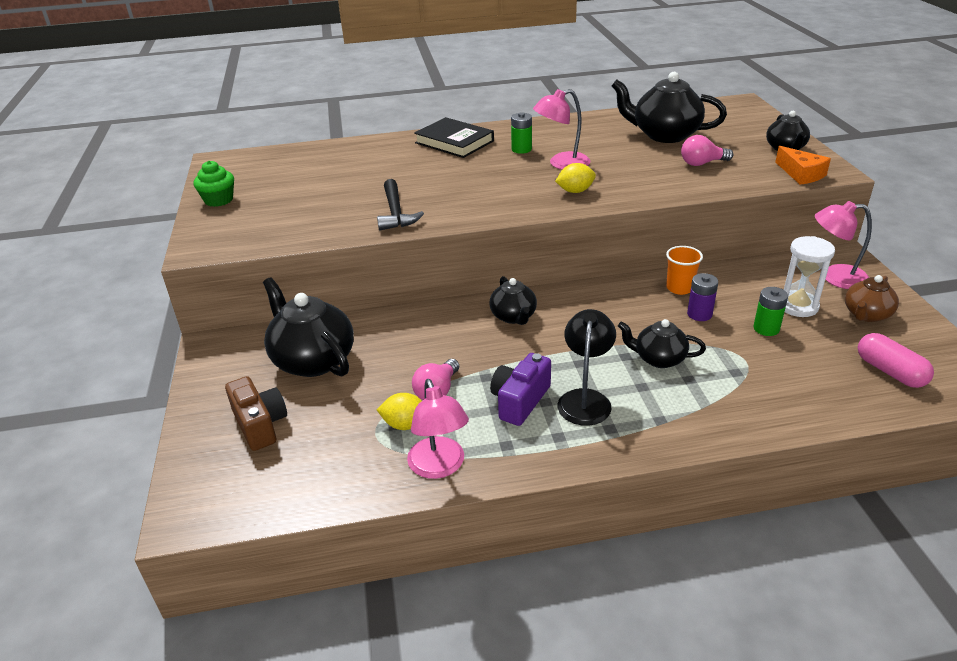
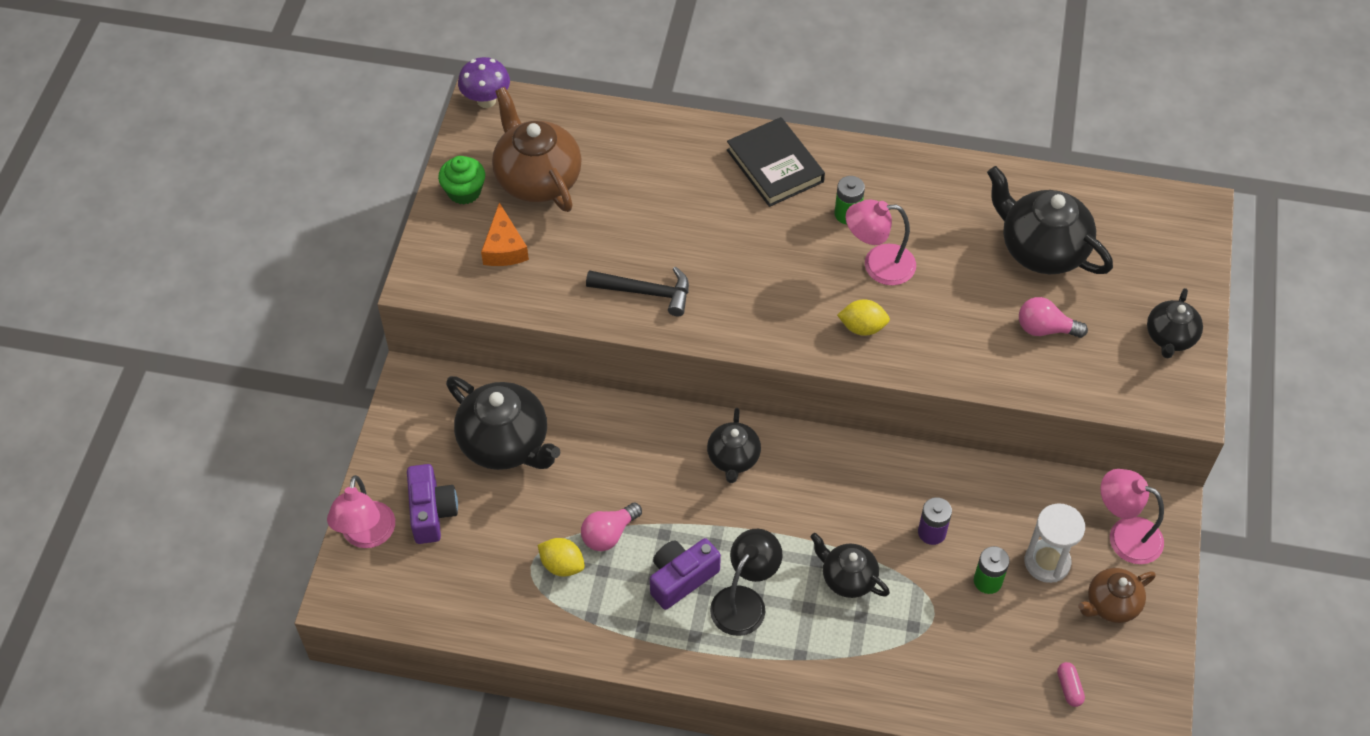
camera: 20 degrees right, 20 degrees up
brown camera [225,376,287,451] -> purple camera [407,464,458,544]
black teapot [263,277,354,377] -> black teapot turned 150 degrees clockwise [446,376,560,470]
black hammer [377,179,424,230] -> black hammer turned 90 degrees counterclockwise [586,266,689,316]
pink lamp [407,379,469,479] -> pink lamp moved to [327,475,395,548]
orange cup [666,246,703,295] -> none
orange cheese [775,146,831,185] -> orange cheese moved to [481,202,529,266]
pink capsule [858,333,934,388] -> pink capsule [1057,662,1085,707], size x0.56
none -> purple mushroom [458,57,510,108]
none -> brown teapot [492,87,582,212]

